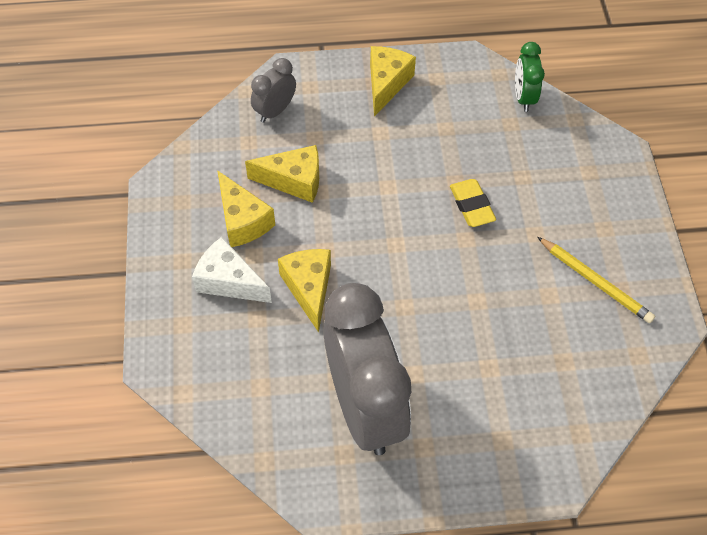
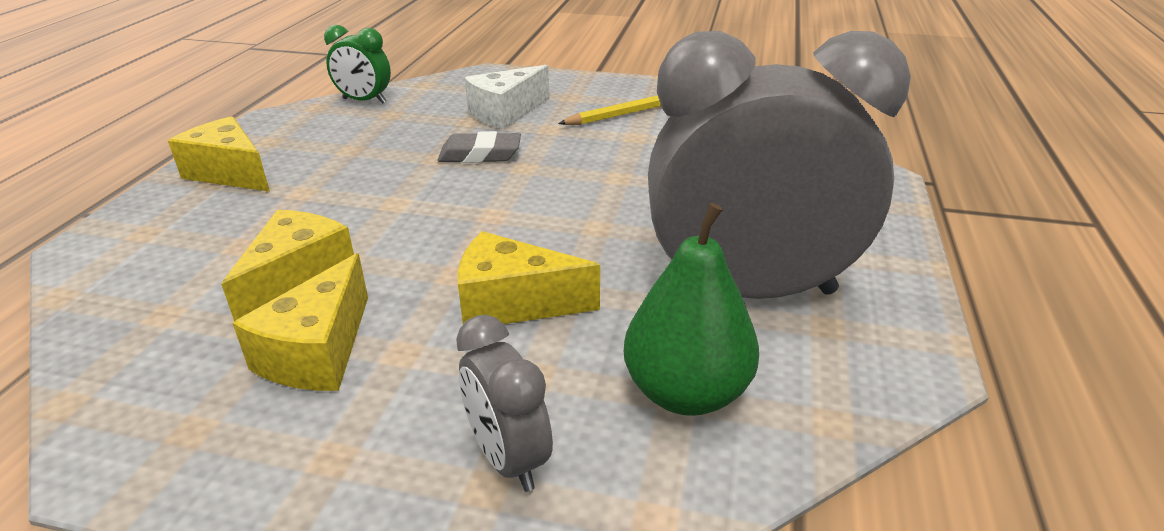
camera: 70 degrees left, 25 degrees down
white cheese [192,237,272,303] -> white cheese moved to [465,65,550,129]
yellow cheese [217,170,275,247] -> yellow cheese turned 120 degrees clockwise [233,253,368,391]
grey clock [251,58,296,123] -> grey clock moved to [456,315,553,492]
yellow eraser [450,179,496,227] -> grey eraser [438,131,521,163]
none -> green pear [624,203,759,416]

